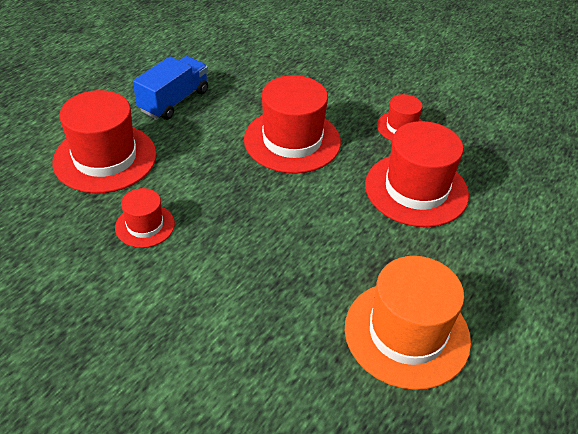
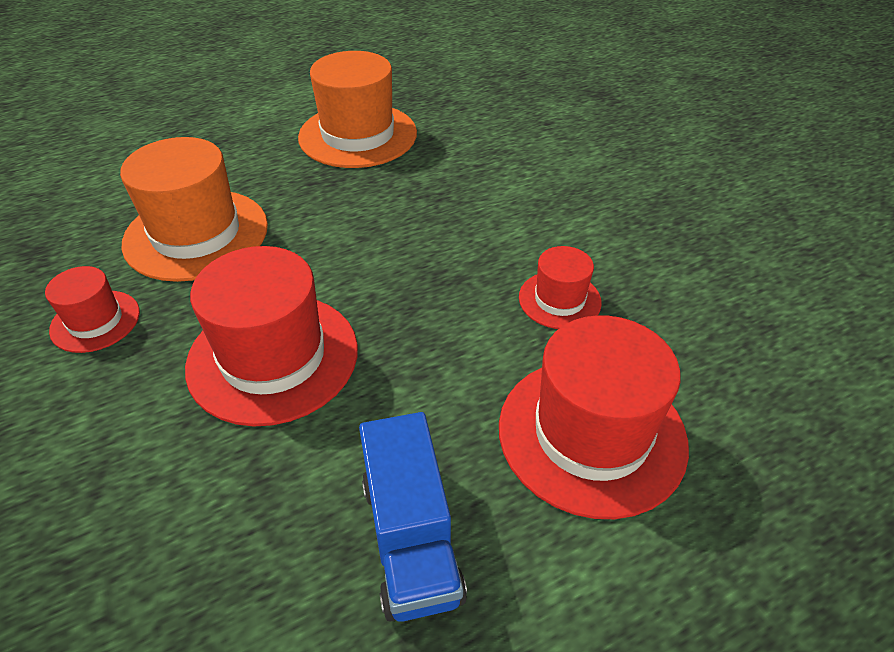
camera: 150 degrees left, 0 degrees up
blue truck [133,56,208,120] -> blue truck turned 75 degrees counterclockwise [359,412,467,622]
red hat [365,121,469,227] -> orange hat [120,137,268,282]

